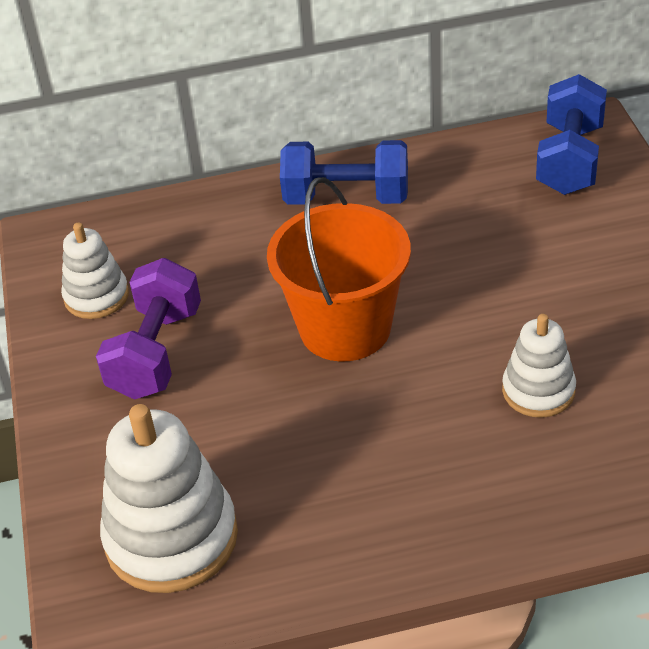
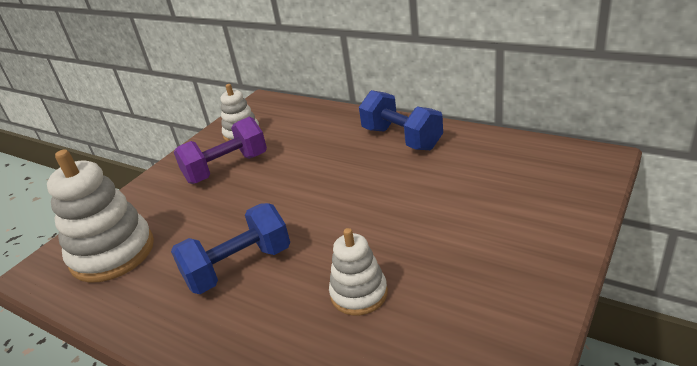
camera: 45 degrees right, 10 degrees down
orange bucket [267,177,411,362] -> none
blue dumbbell [536,74,607,195] -> blue dumbbell moved to [171,203,290,294]

